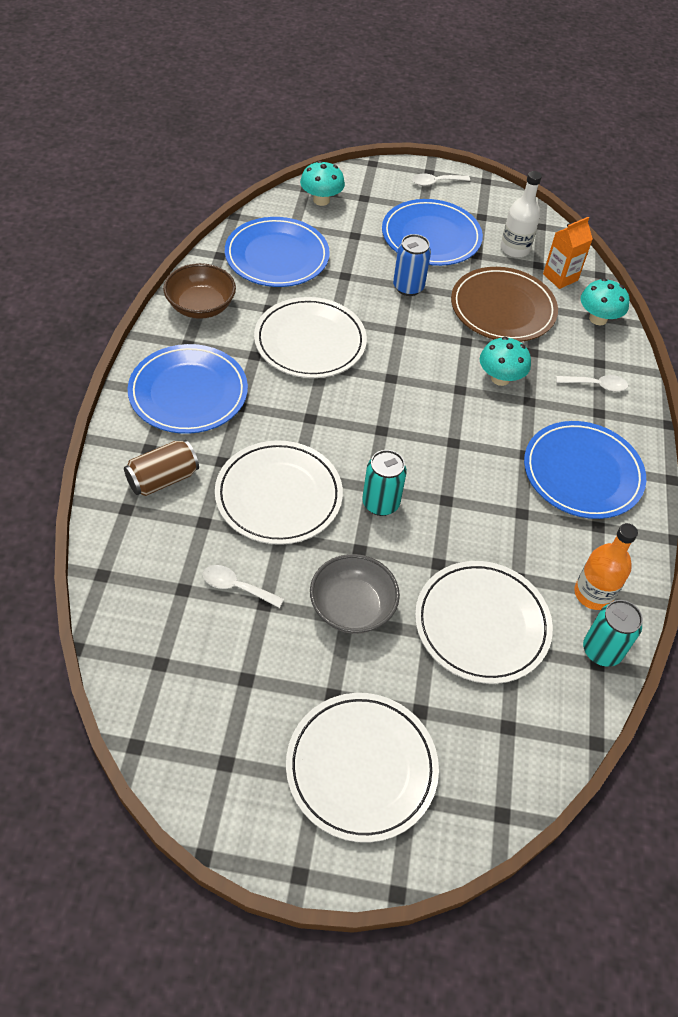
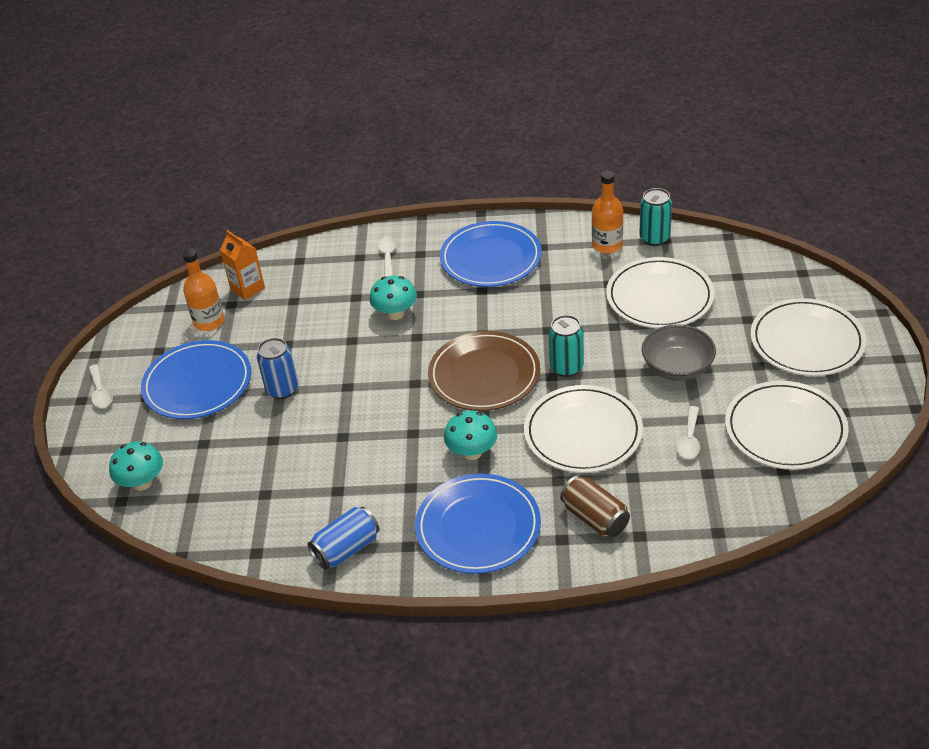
camera: 90 degrees left, 10 degrees down
brown bowl [163,263,236,319] -> blue can [308,507,379,570]
blue plate [225,217,330,287] -> none
white plate [254,297,367,378] -> white plate moved to [725,381,849,470]
brown plate [451,267,558,342] -> brown plate moved to [428,331,540,411]
white bottle [500,171,542,258] -> orange bottle [182,249,224,331]
turquoise mushroom [581,278,630,325] -> turquoise mushroom moved to [444,411,497,460]

